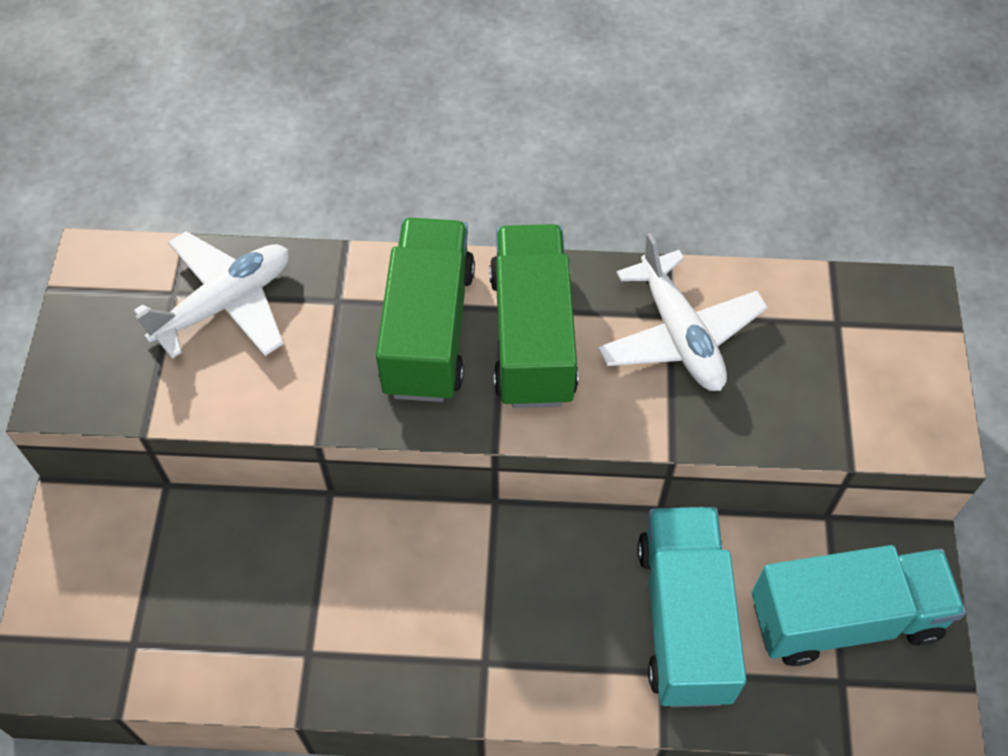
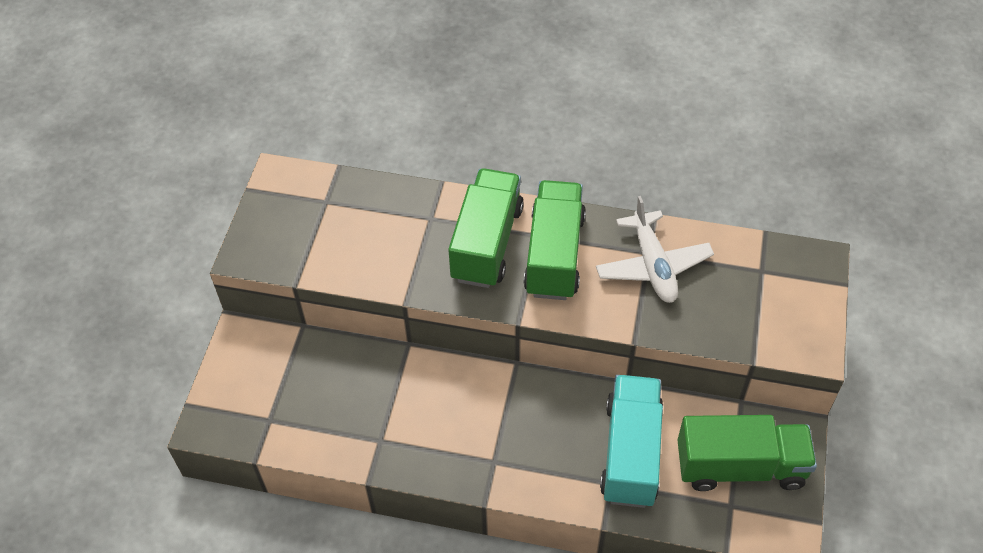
camera: 10 degrees right, 5 degrees down
white plane [134,231,289,359] -> none
turquoise truck [752,545,966,666] -> green truck [677,415,817,491]

